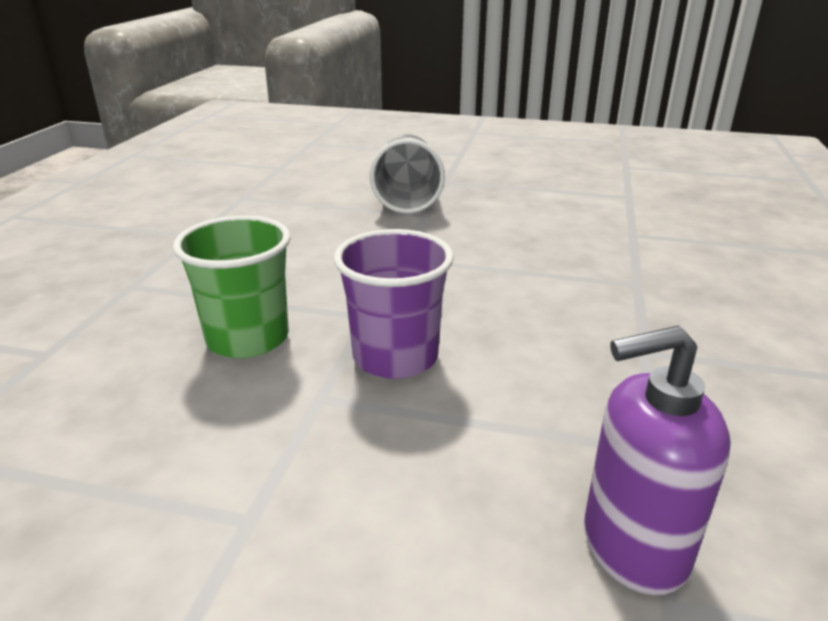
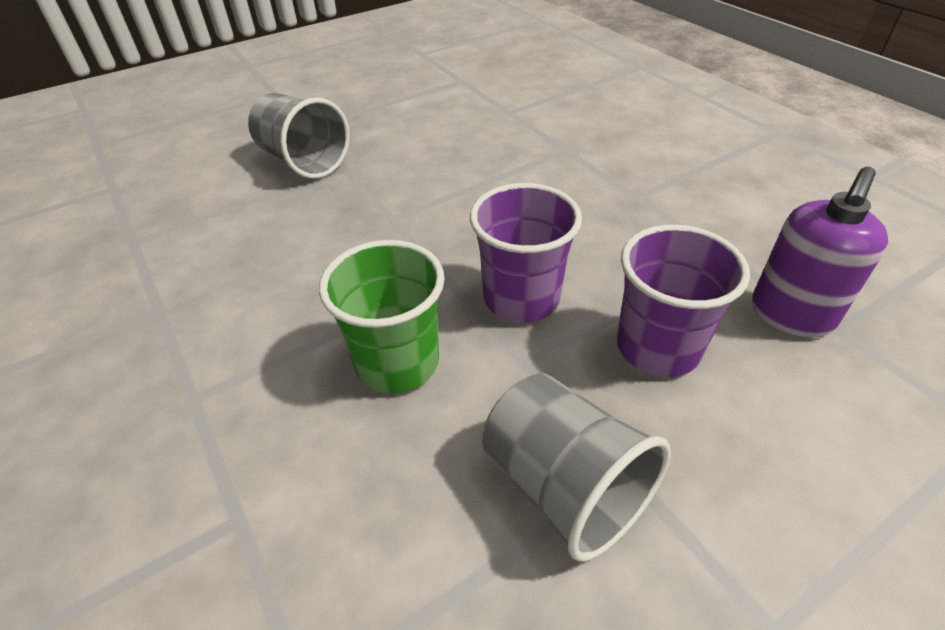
camera: 45 degrees left, 15 degrees up
none -> grey cup [482,373,671,562]
none -> purple cup [617,225,750,377]

